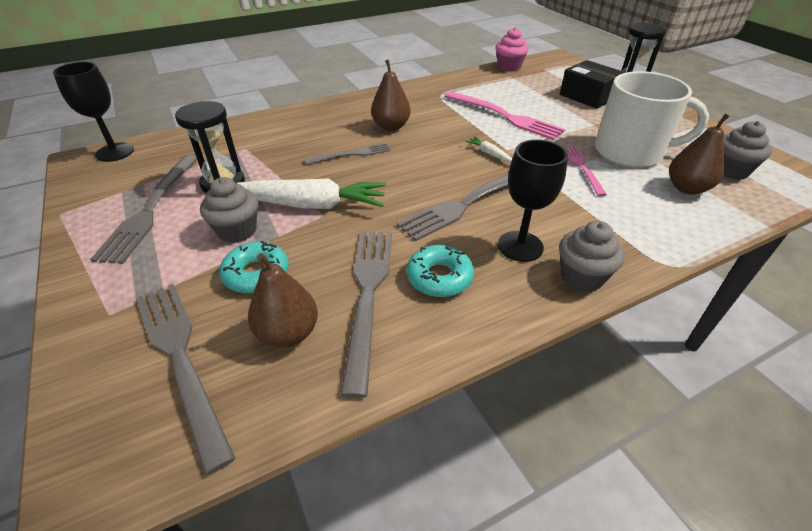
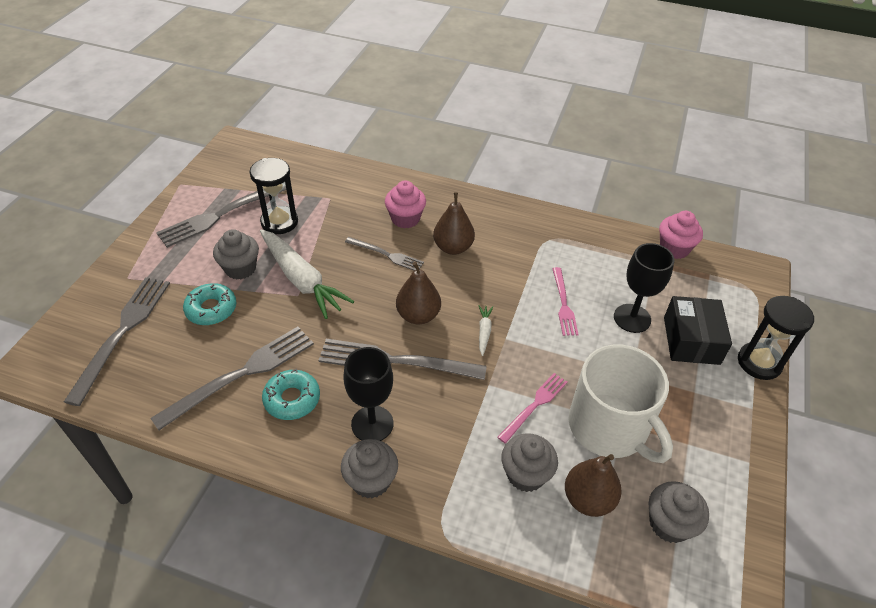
camera: 45 degrees right, 5 degrees up
black goblet [53,62,134,162] -> black goblet moved to [614,243,674,333]
brown pear [248,253,318,348] -> brown pear moved to [396,262,441,324]
pink fork [444,91,565,140] -> pink fork [552,267,579,336], size x0.58
none -> pink cupcake [385,181,426,228]
none -> grey cupcake [501,433,558,492]

